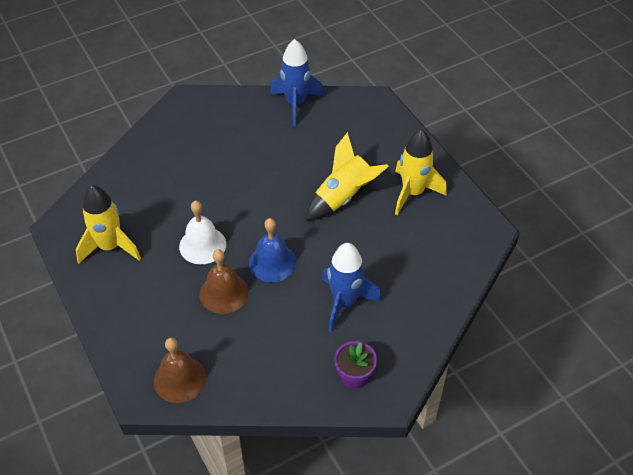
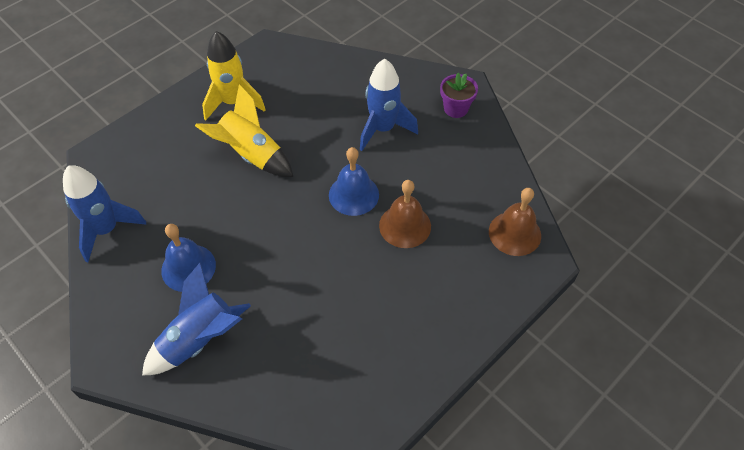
camera: 105 degrees left, 5 degrees up
yellow rocket [76,185,141,264] -> none
white bell [179,201,226,264] -> none
none -> blue rocket [142,262,251,376]
none -> blue bell [161,224,216,292]

